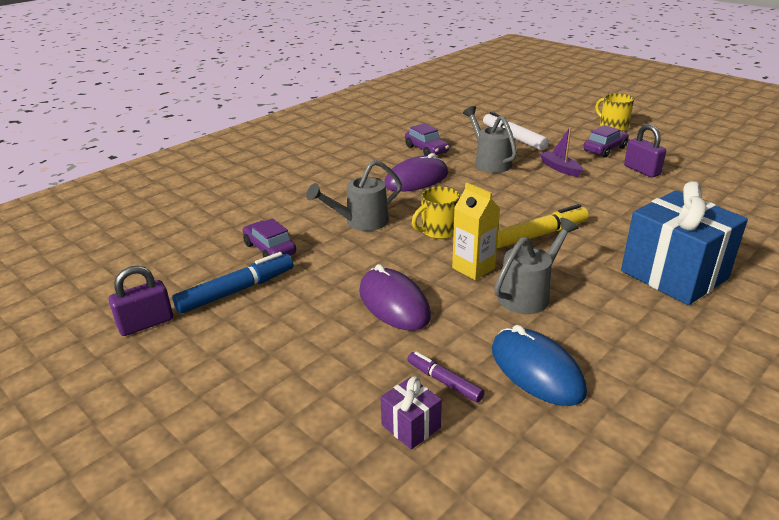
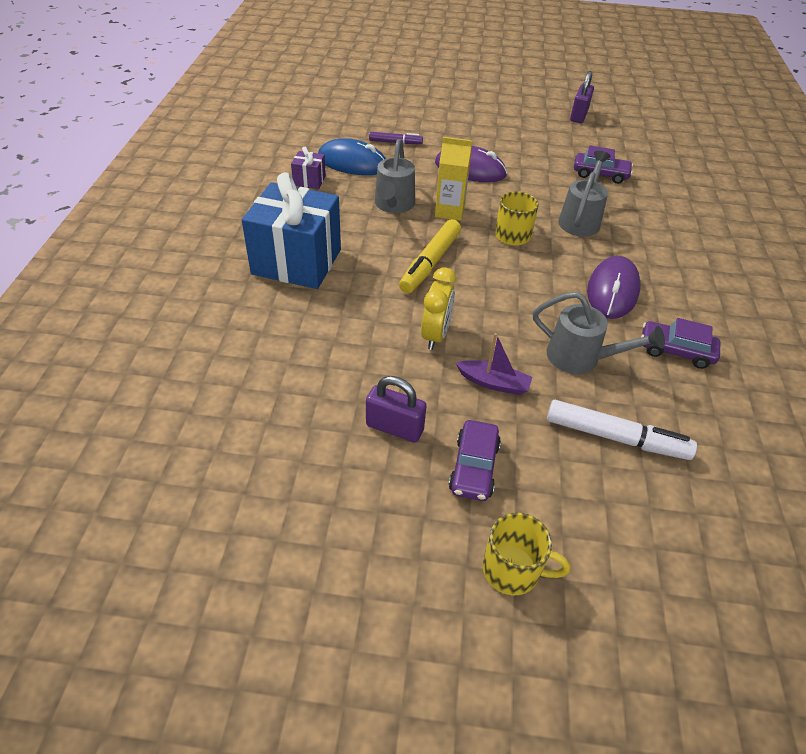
camera: 140 degrees right, 15 degrees up
blue marker [172,252,293,314] -> none
purple gift [380,376,442,450] -> purple gift moved to [291,147,326,189]
none -> yellow clock [421,267,456,350]

